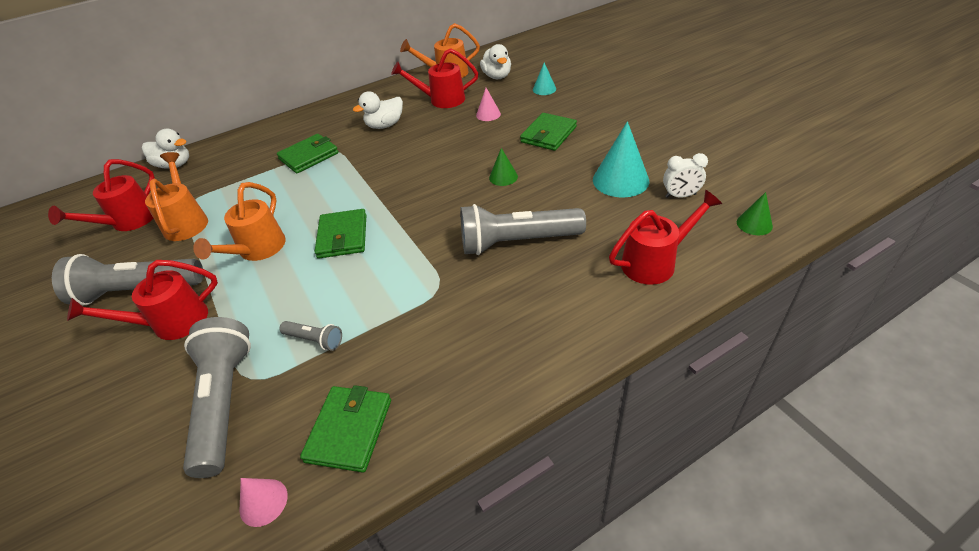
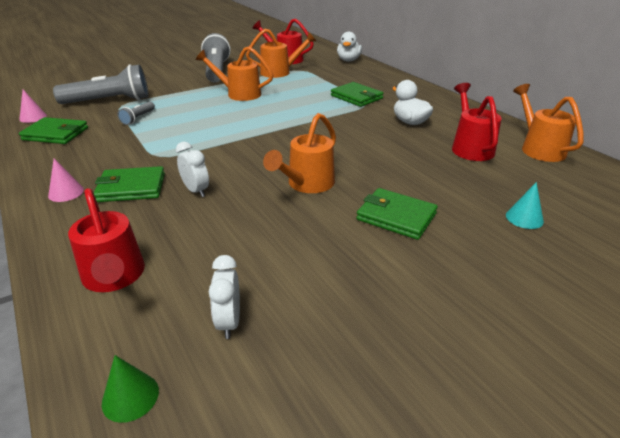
camera: 85 degrees right, 10 degrees down
red watering can [67,260,218,340] -> none
green wallet [315,209,366,259] -> green wallet moved to [94,166,165,202]
grey flashlight [460,204,586,255] -> white clock [176,142,209,197]
pink cone [476,88,501,121] -> pink cone moved to [48,159,84,202]
white duck [480,44,511,79] -> none
green cone [489,148,518,186] -> orange watering can [263,113,336,193]
turquoise cone [593,121,649,198] -> none

